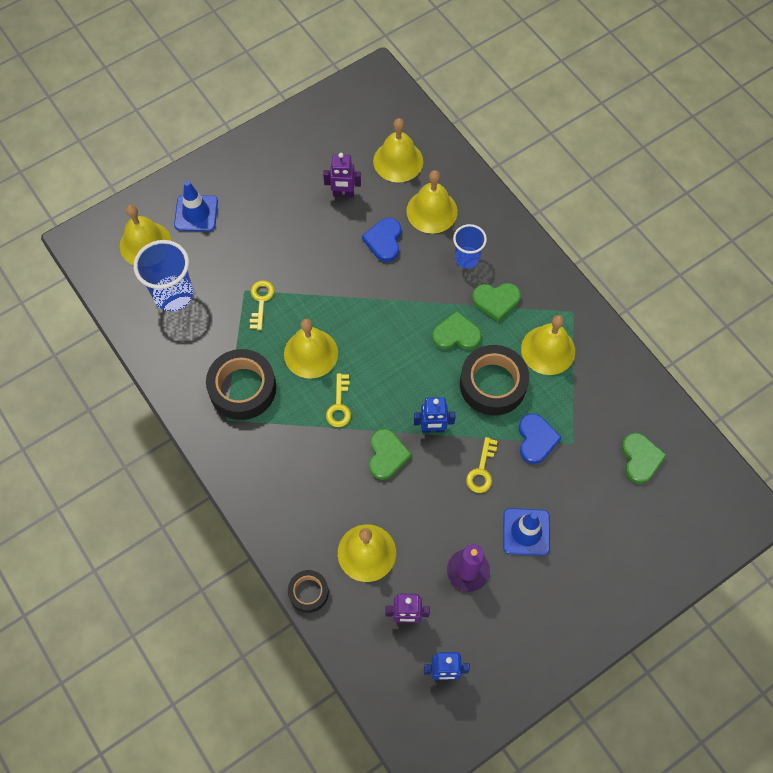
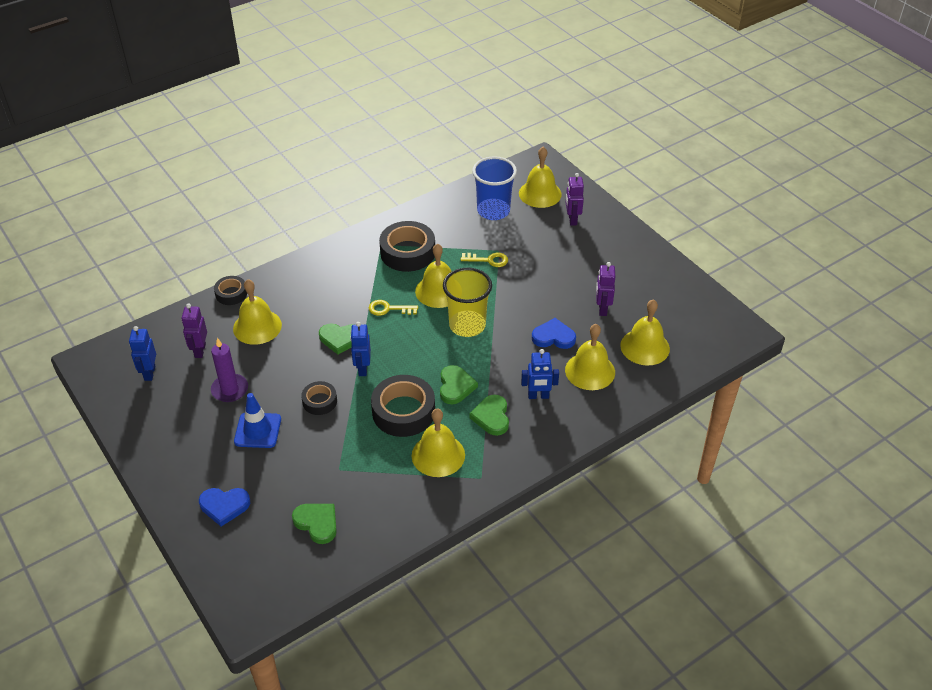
camera: 90 degrees right, 20 degrees down
blue traffic cone [174,181,218,231] -> purple robot [566,173,584,226]
blue cup [453,224,487,269] -> blue robot [521,349,559,399]
yellow key [466,437,497,493] -> black tape [301,381,337,415]
blue heart [519,413,562,464] -> blue heart moved to [199,488,250,527]
green heart [622,433,666,484] -> green heart turned 135 degrees counterclockwise [292,504,337,544]
none -> yellow cup [443,268,492,337]

